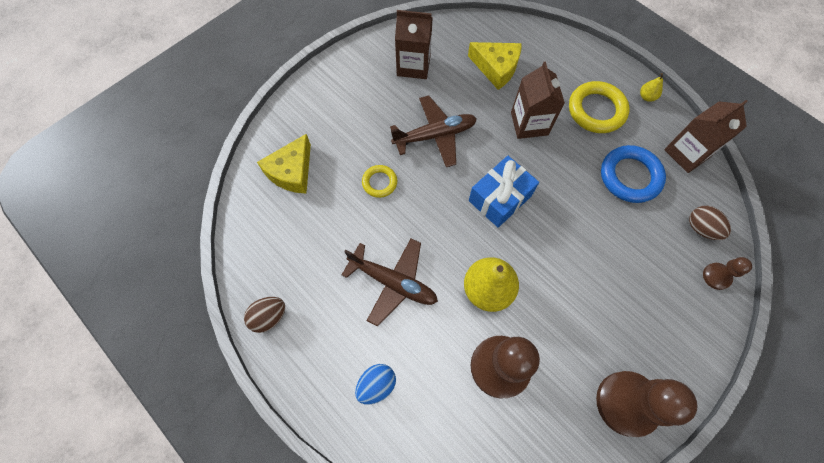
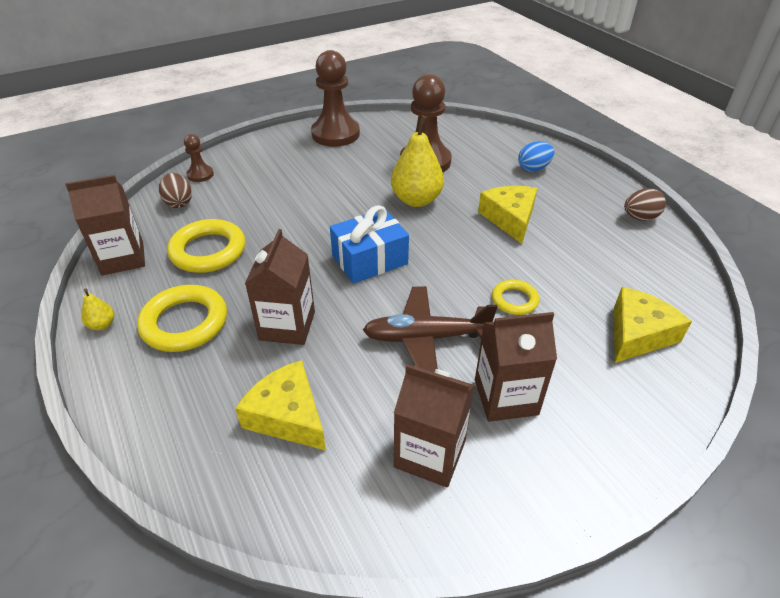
camera: 165 degrees left, 25 degrees down
brown plane [342,238,438,326] -> yellow cheese [478,186,537,244]
blue ring [601,145,666,203] -> yellow ring [167,219,245,273]
none -> brown carton [475,312,557,422]

